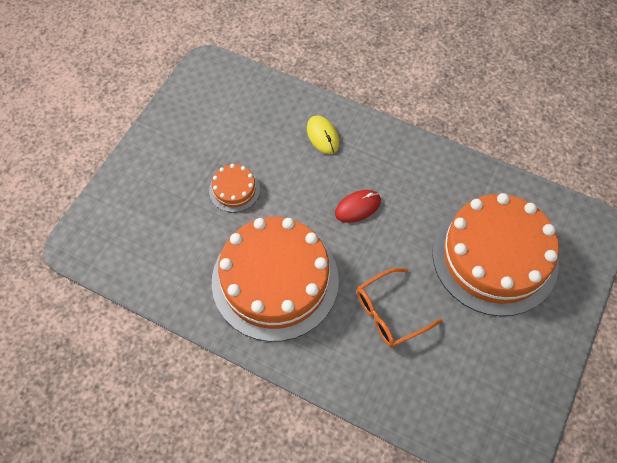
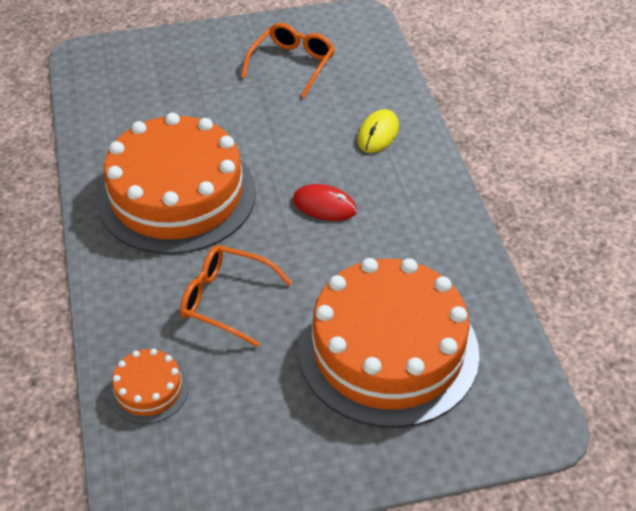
camera: 50 degrees right, 15 degrees down
orange cake [209,164,260,213] -> orange cake moved to [109,348,189,424]
none -> orange glasses [241,23,335,98]

